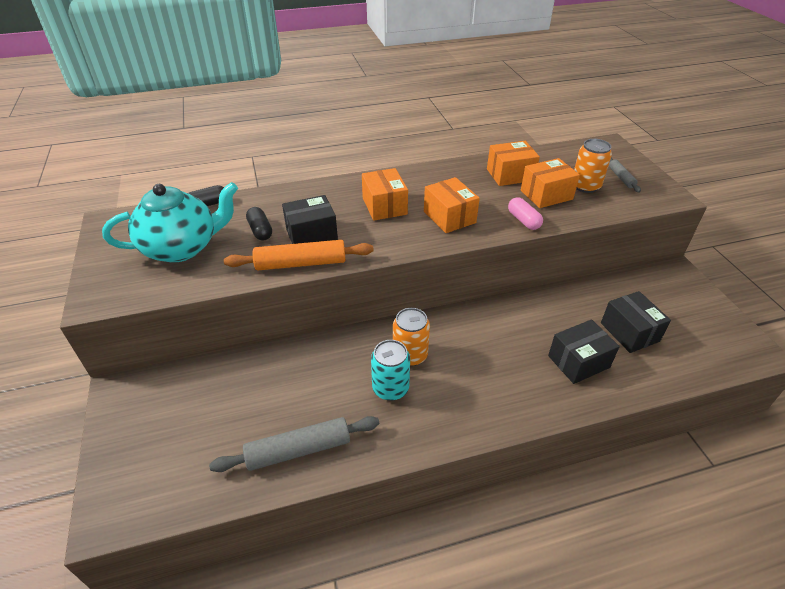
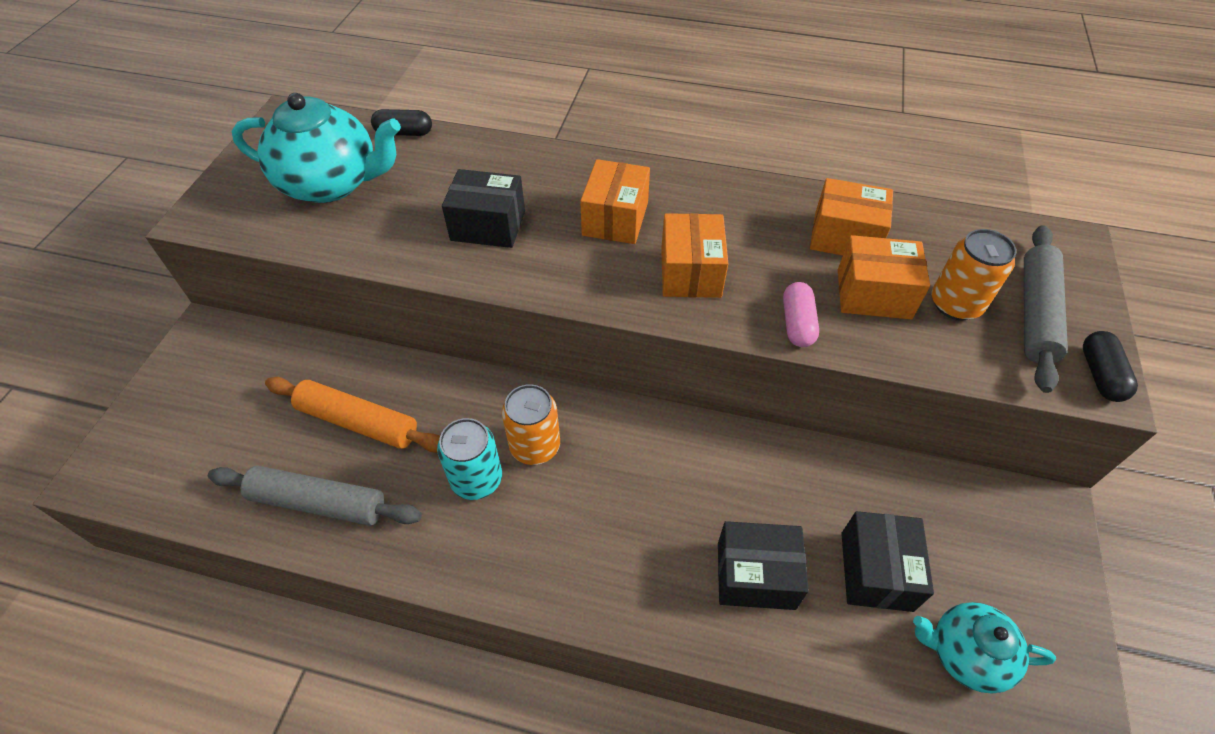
camera: 30 degrees right, 10 degrees up
orange rolling pin [224,240,374,270] -> orange rolling pin moved to [265,377,440,453]
black capsule [246,207,272,241] -> black capsule moved to [1083,331,1138,402]
grey rolling pin [609,157,641,193] -> grey rolling pin [1024,225,1068,393], size x1.85
none -> turquoise teapot [913,602,1056,694]

